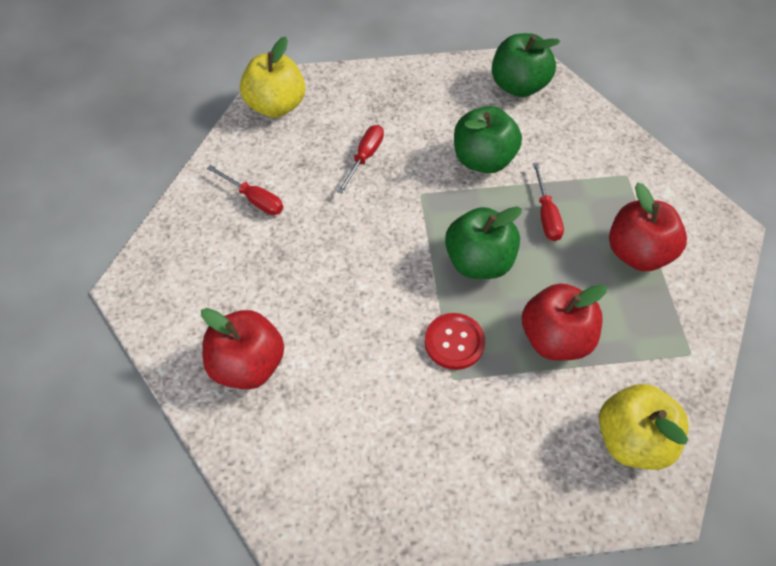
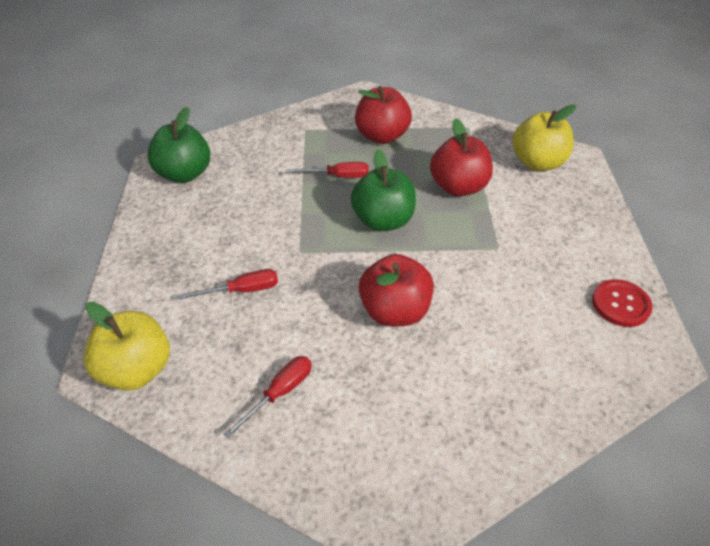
camera: 85 degrees left, 10 degrees down
red apple [201,308,284,389] -> red apple moved to [359,254,434,326]
red screwdriver [337,125,384,194] -> red screwdriver turned 135 degrees clockwise [179,269,278,299]
red button [424,313,485,370] -> red button moved to [592,279,653,327]
green apple [454,106,522,173] -> none

